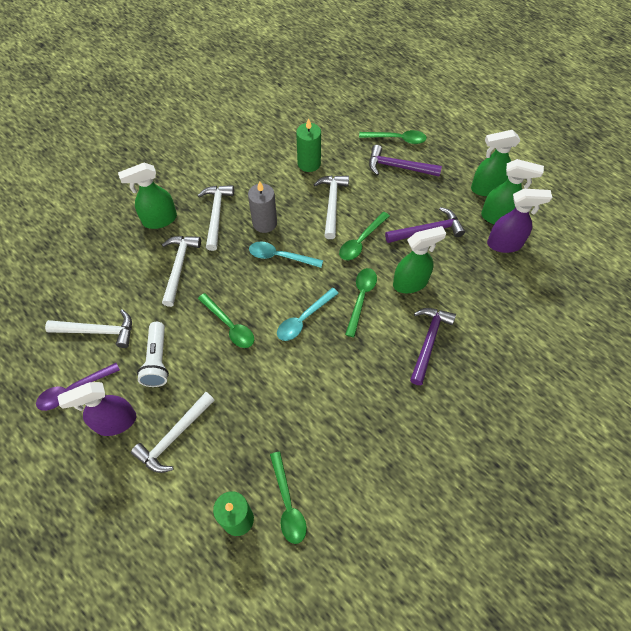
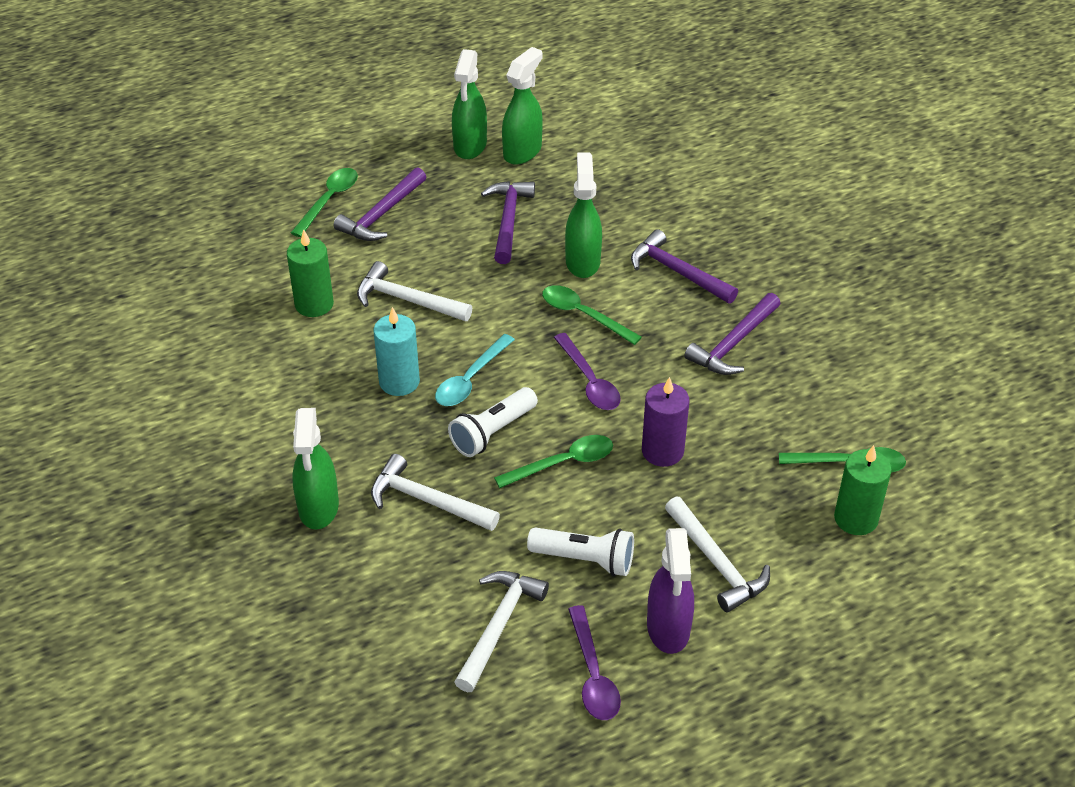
camera: 70 degrees left, 15 degrees down
white hammer [198,185,234,251] -> none
grey candle [248,181,277,233] -> turquoise candle [373,307,420,396]
turquoise spoon [277,288,339,341] -> purple spoon [554,333,621,410]
green spoon [339,212,390,260] -> none
purple spray bottle [487,189,552,253] -> none
none -> white flashlight [448,387,538,457]
none -> purple candle [642,377,690,467]
none -> purple hammer [684,293,780,375]

